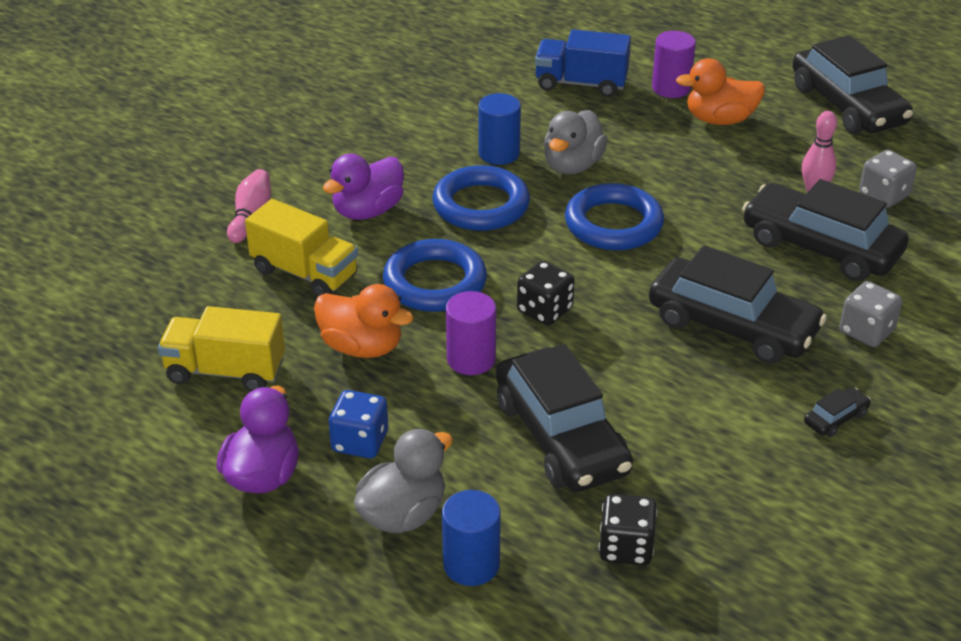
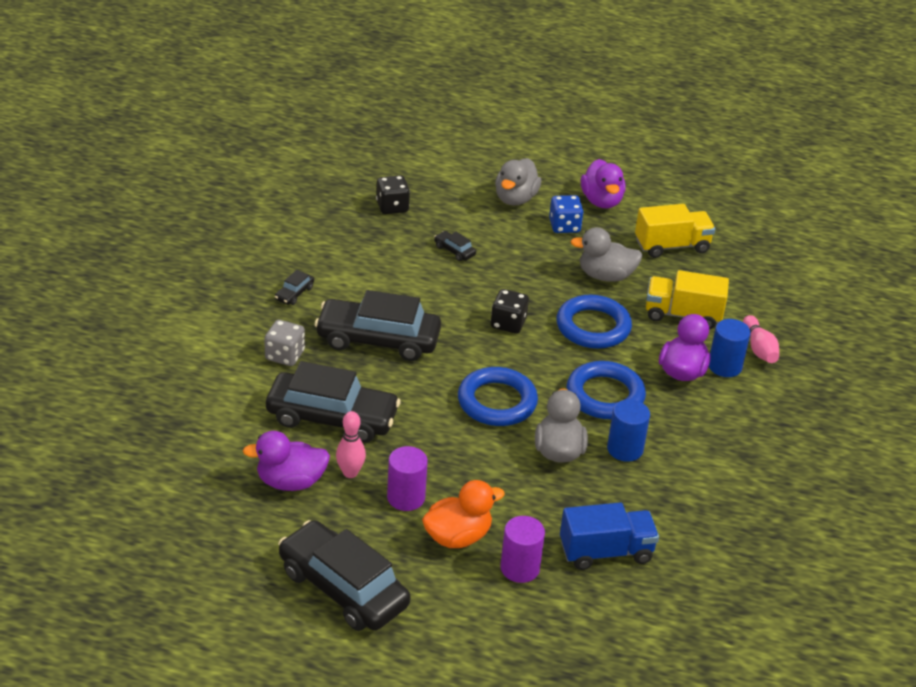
camera: 155 degrees right, 0 degrees up
orange duck [314,284,414,358] -> grey duck [570,227,643,282]
blue cylinder [442,490,501,586] -> blue cylinder moved to [709,319,750,377]
purple cylinder [446,291,496,375] -> purple cylinder moved to [387,446,428,511]
black car [496,344,633,492] -> black car [434,231,476,261], size x0.40
grey dice [859,150,917,208] -> purple duck [243,431,330,491]

